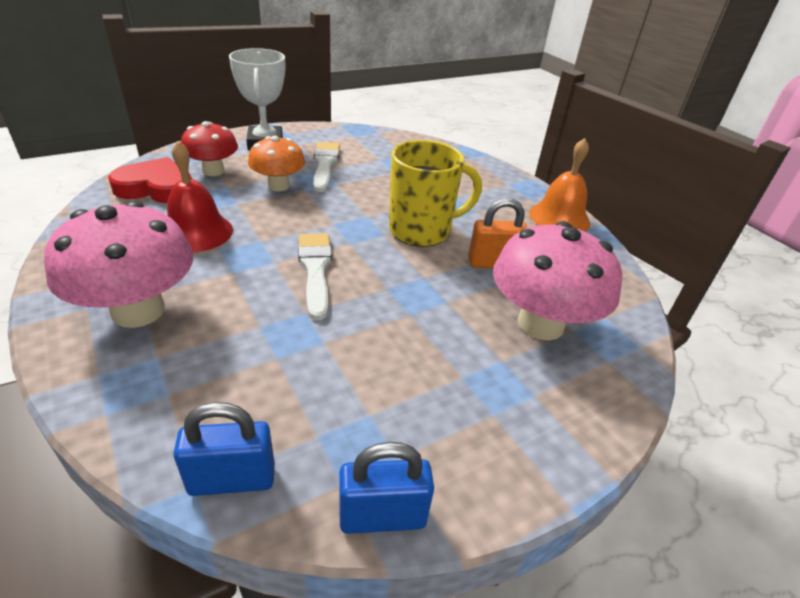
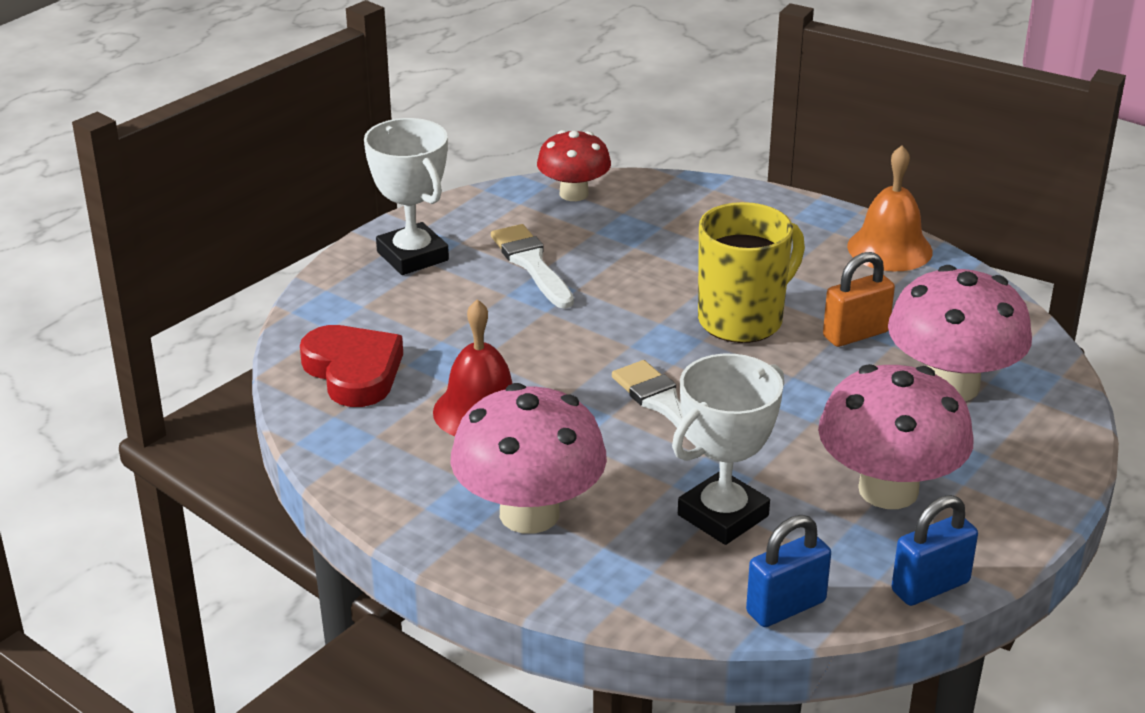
camera: 20 degrees left, 5 degrees down
red heart [108,157,192,203] -> red heart turned 75 degrees clockwise [300,325,403,407]
red mushroom [181,121,238,176] -> red mushroom moved to [537,130,611,201]
orange mushroom [248,136,305,191] -> none
none -> white trophy [672,354,784,545]
none -> pink mushroom [818,364,974,509]

